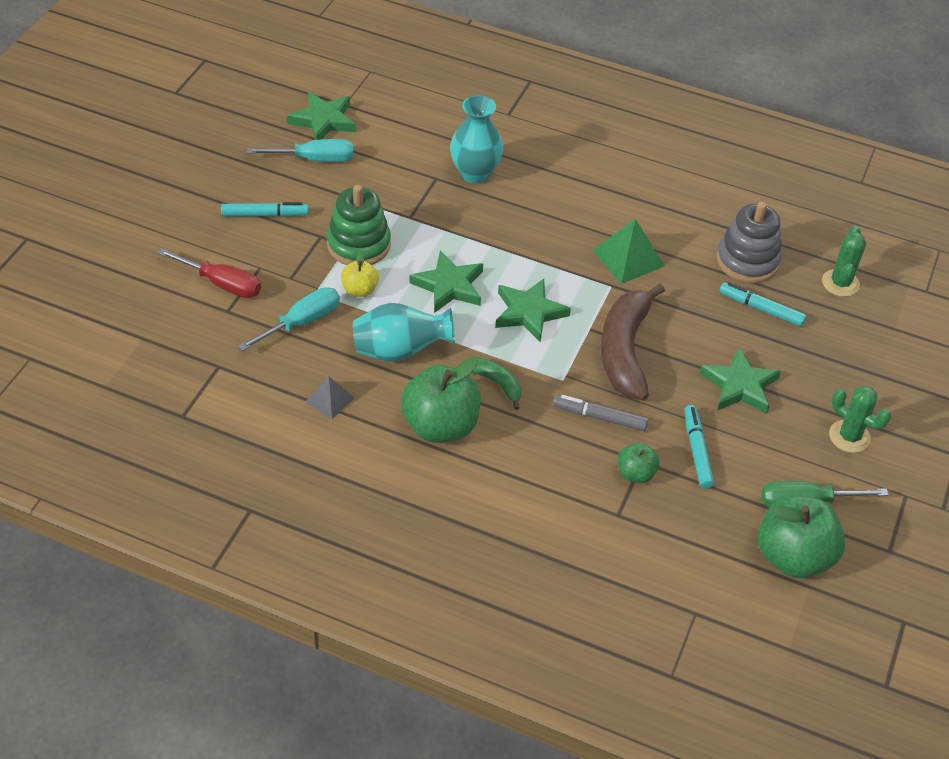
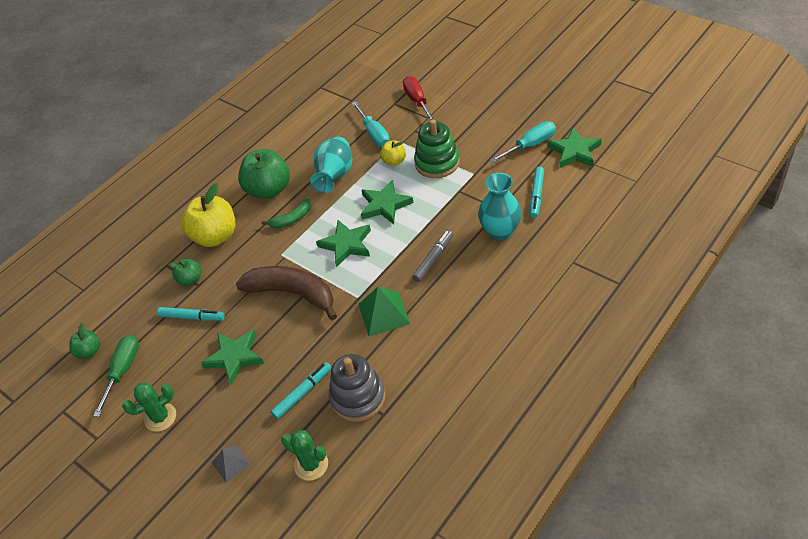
camera: 115 degrees right, 0 degrees up
red screwdriver [158,248,261,298] -> red screwdriver turned 120 degrees clockwise [403,76,436,121]
turquoise marker [221,202,309,217] -> turquoise marker moved to [530,167,544,218]
turquoise screwdriver [247,139,353,162] -> turquoise screwdriver turned 135 degrees counterclockwise [490,121,556,163]
grey pyramid [305,377,355,419] -> grey pyramid moved to [212,445,251,483]
grey marker [553,395,648,431] -> grey marker moved to [412,230,453,282]
green apple [758,495,845,578] -> green apple [69,323,100,358], size x0.51
none -> yellow apple [181,183,236,247]

